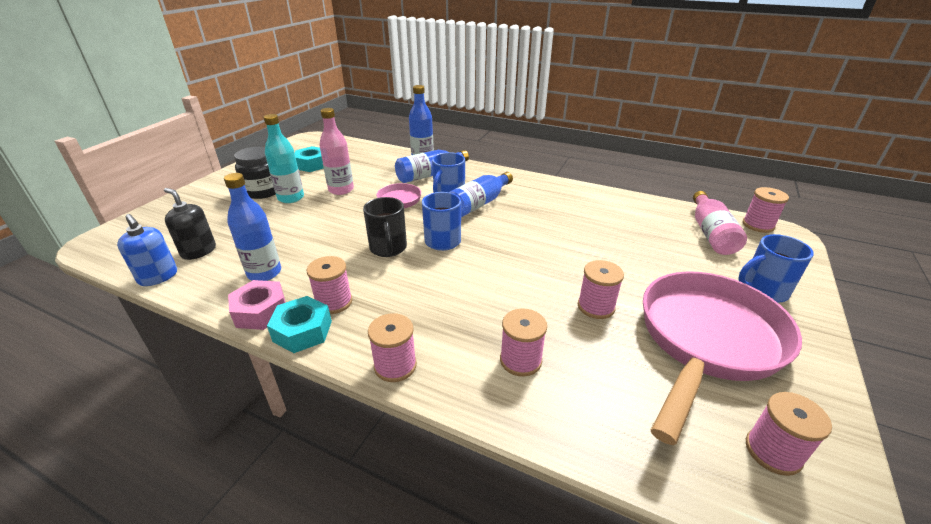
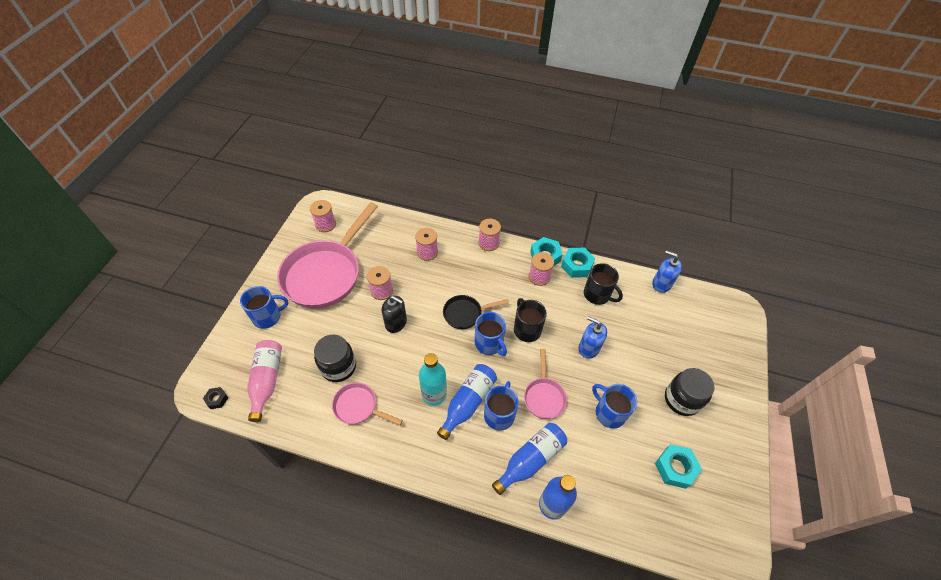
camera: 170 degrees right, 20 degrees up
black soap dispenser [164,188,216,260] -> black soap dispenser moved to [382,296,407,333]
blue bottle [224,173,281,281] -> black mug [584,263,623,305]
pink nut [228,280,286,330] -> turquoise nut [561,248,595,278]
turquoise bottle [264,114,304,203] -> turquoise bottle moved to [419,353,447,406]
pink bottle [319,108,354,195] -> blue mug [592,384,637,428]
pink spool [743,187,789,233] -> black nut [203,387,228,409]
none -> black jar [314,335,356,382]
none -> pink pan [332,383,403,425]
none -> black pan [443,295,509,329]
none -> blue soap dispenser [579,316,607,359]

